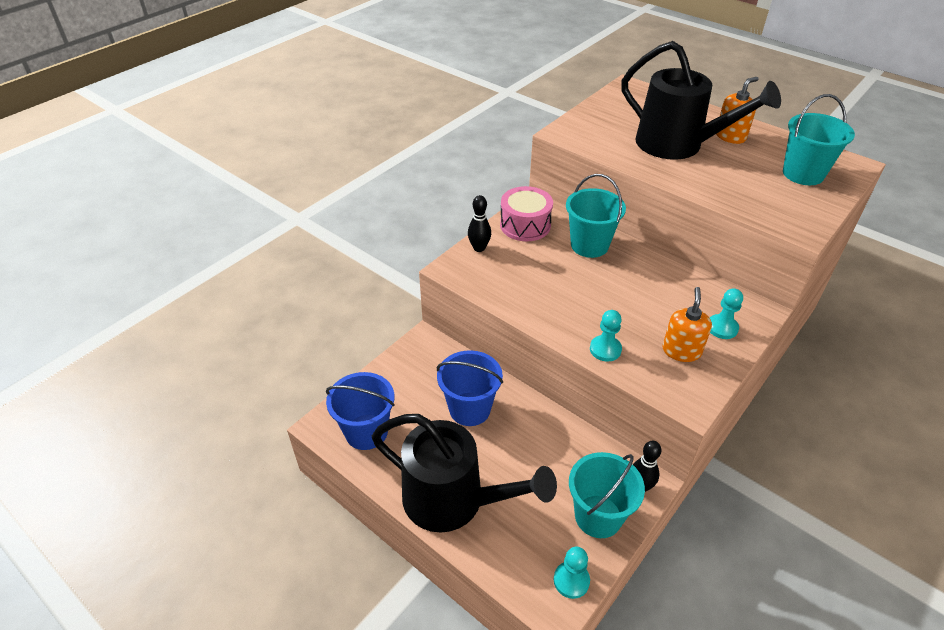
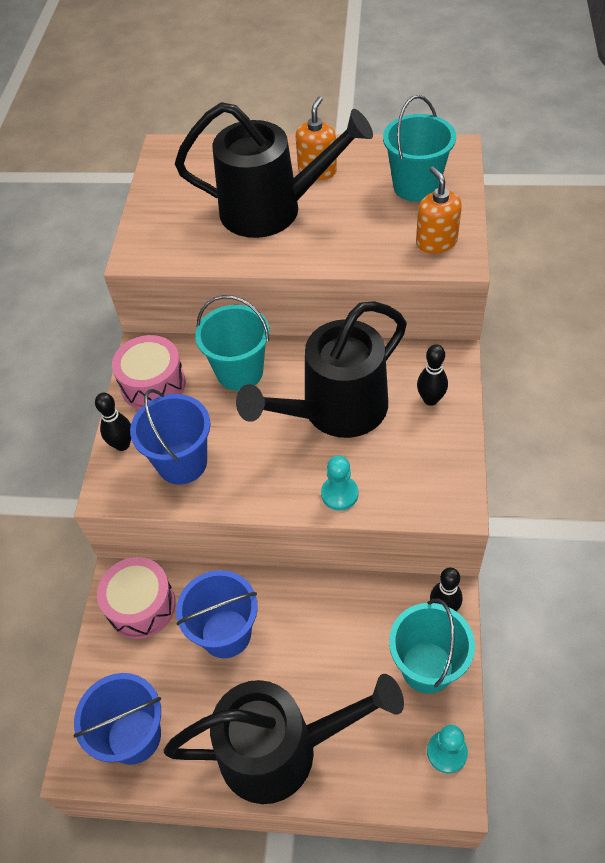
camera: 30 degrees left, 10 degrees up
orange soap dispenser [662,287,712,362] -> orange soap dispenser moved to [416,166,462,254]
turquoise pawn [710,288,743,339] -> black bowling pin [417,344,448,406]
none -> pink drum [97,557,176,639]
none -> blue bucket [130,389,210,485]
none -> black watering can [236,301,407,438]

